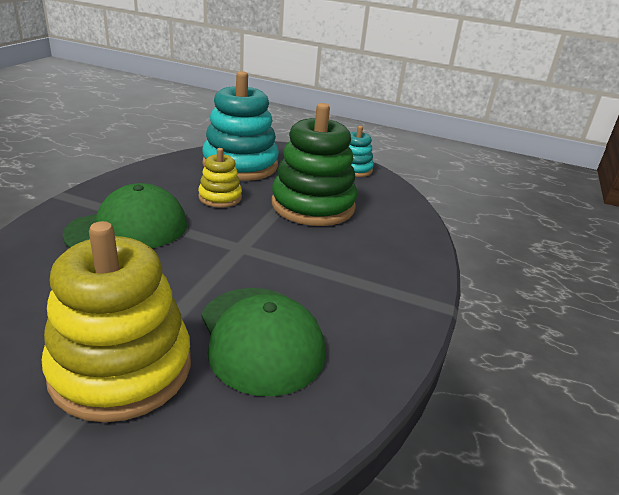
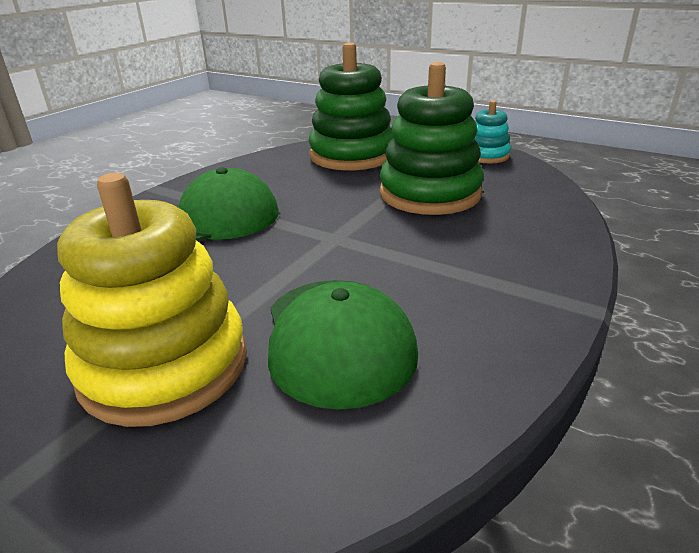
camera: 15 degrees right, 0 degrees up
yellow stacking toy [198,148,242,208] -> none
turquoise stacking toy [202,71,279,181] -> green stacking toy [308,42,393,170]

